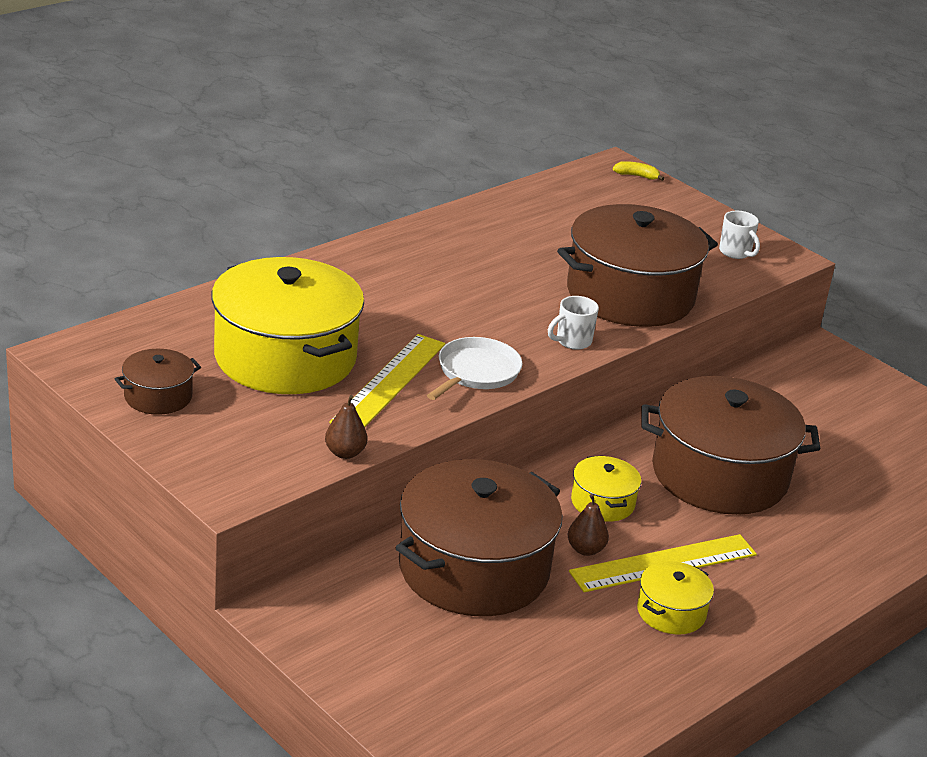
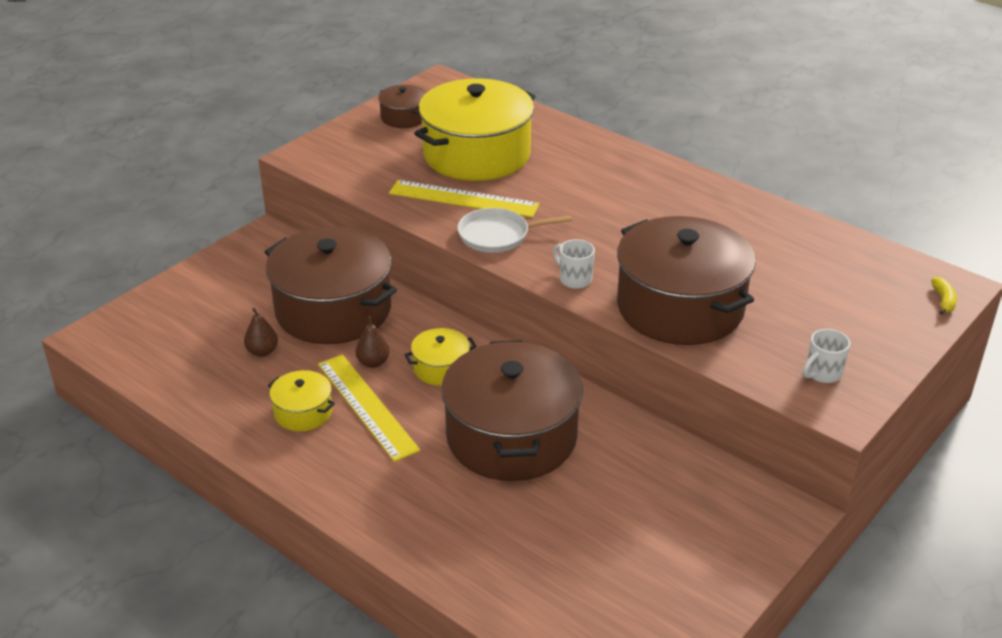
camera: 85 degrees right, 5 degrees up
brown pear [325,395,368,459] -> brown pear moved to [244,308,278,357]
white pan [427,337,523,400] -> white pan turned 150 degrees clockwise [457,208,572,253]

